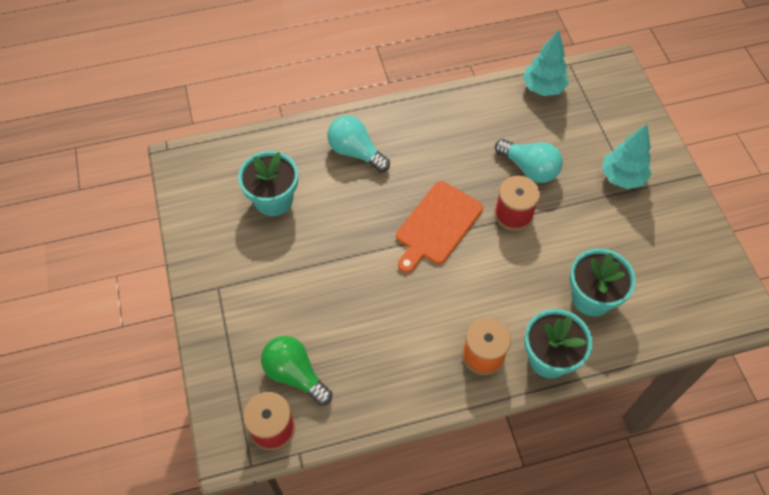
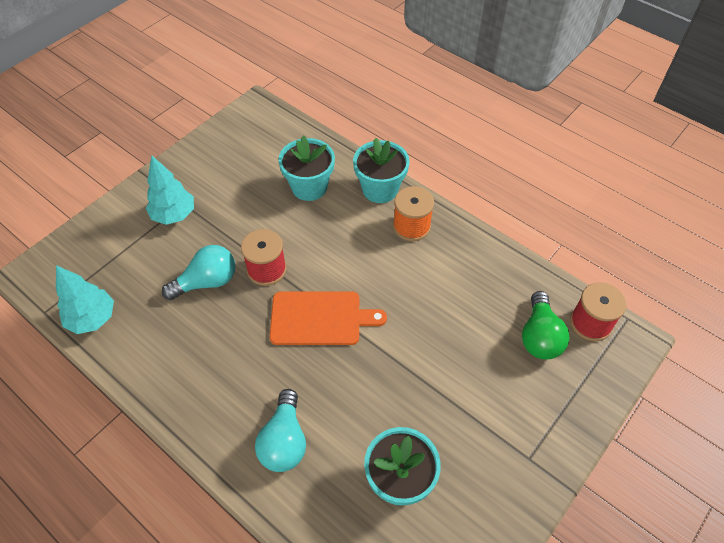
camera: 125 degrees left, 5 degrees down
turquoise light bulb [495,139,563,183] -> turquoise light bulb turned 60 degrees clockwise [162,245,235,300]

